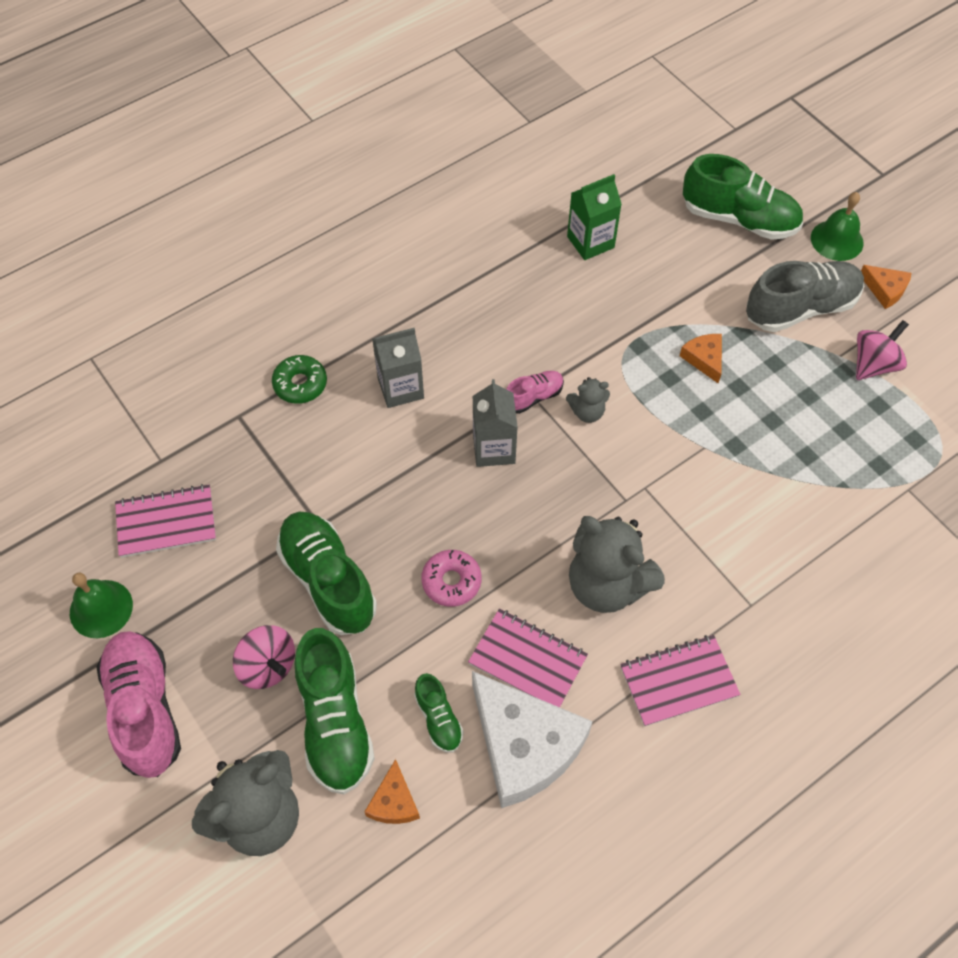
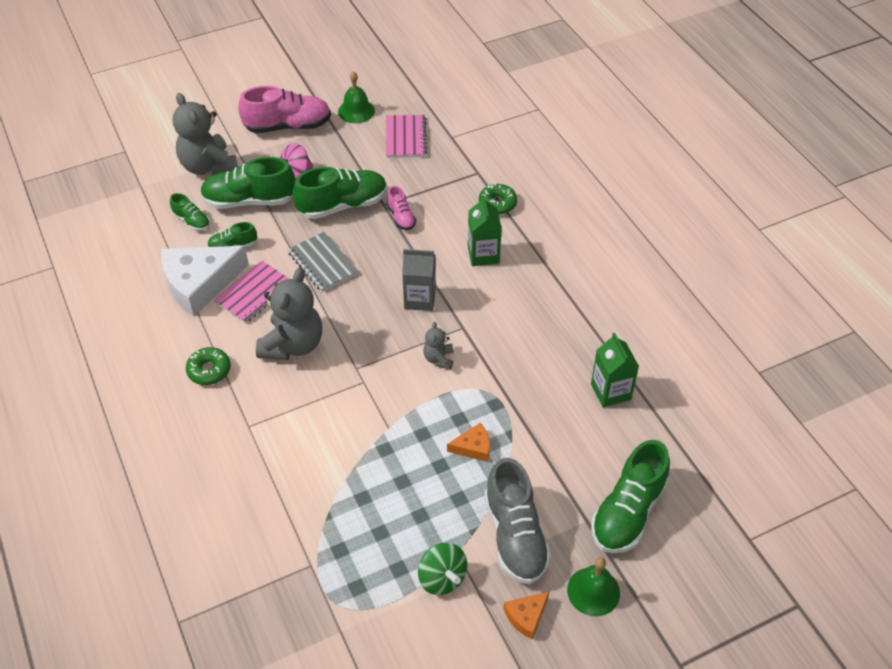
camera: 100 degrees right, 10 degrees down
orange cheese [365,759,420,824] -> green shoe [170,193,210,231]
grey carton [372,328,424,408] -> green carton [468,195,502,266]
pink donut [421,550,482,607] -> grey notebook [287,232,358,292]
pink shoe [506,371,564,414] -> pink shoe moved to [387,186,416,230]
grey teddy bear [569,516,665,613] -> grey teddy bear turned 150 degrees clockwise [256,268,322,360]
pink notebook [620,635,740,727] -> green donut [186,347,231,385]
pink spinning top [856,320,909,380] -> green spinning top [418,543,467,595]

